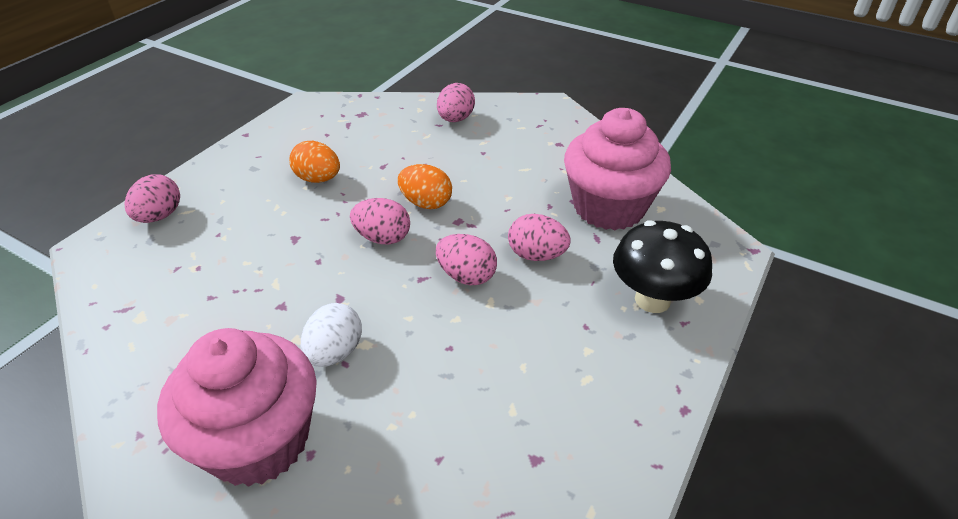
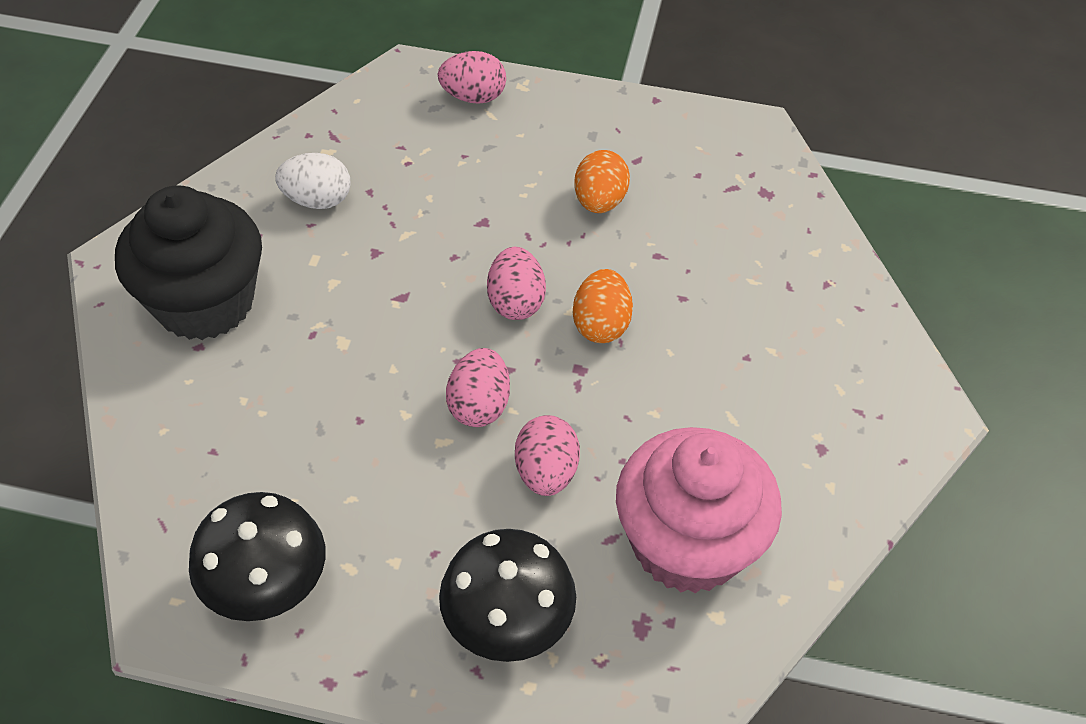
camera: 70 degrees right, 10 degrees up
pink cupcake [157,328,317,487] -> black cupcake [115,186,262,340]
white egg [301,303,362,367] -> white egg moved to [275,153,350,209]
pink egg [437,83,475,122] -> none
none -> black mushroom [189,492,325,621]

